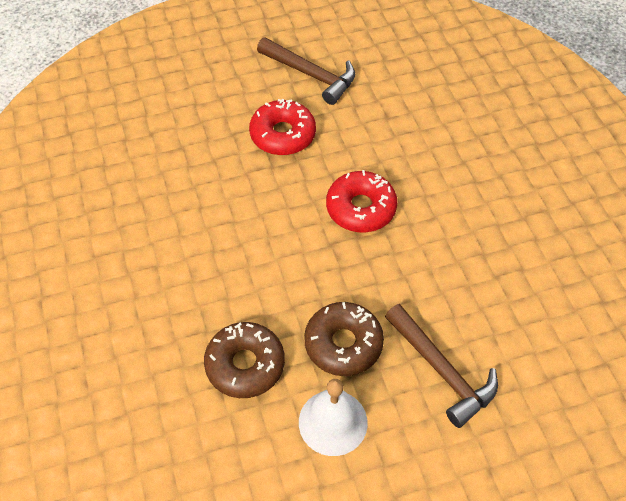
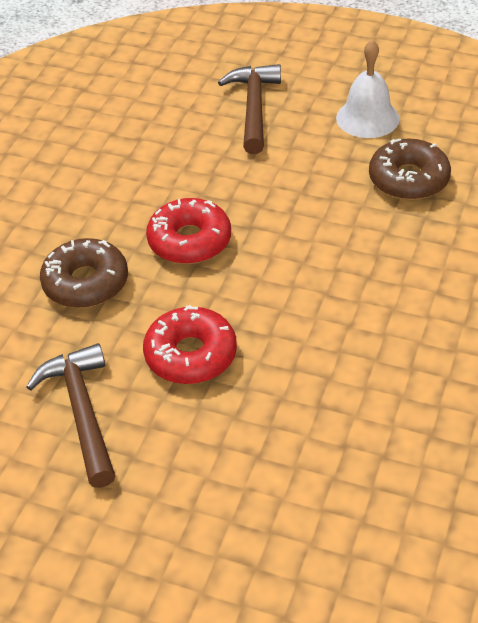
camera: 140 degrees left, 10 degrees down
brown donut [304,302,384,376] -> brown donut moved to [40,238,128,308]

